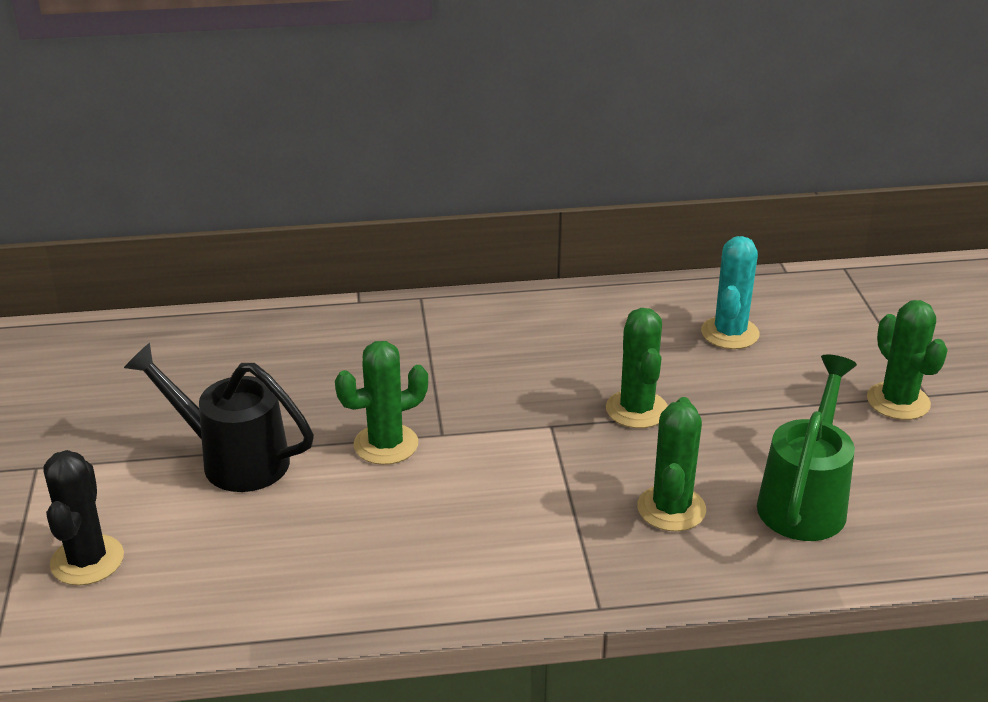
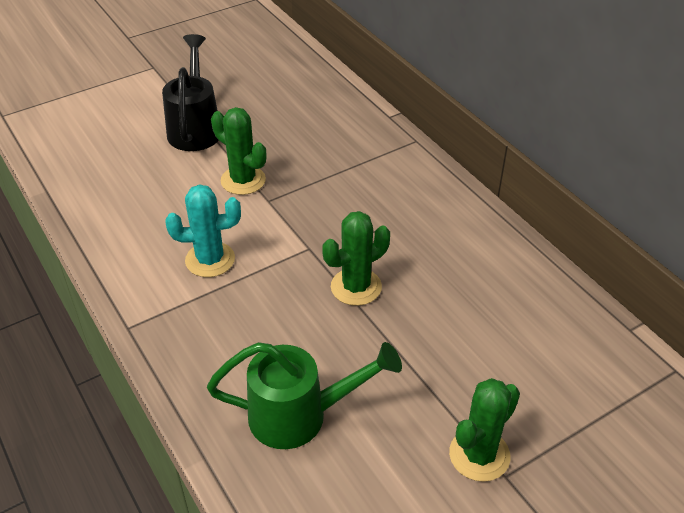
camera: 65 degrees right, 10 degrees up
black cactus [44,450,124,585] -> none
green cactus [637,397,706,531] -> none
turquoise cactus [701,236,760,349] -> turquoise cactus moved to [165,184,241,277]

